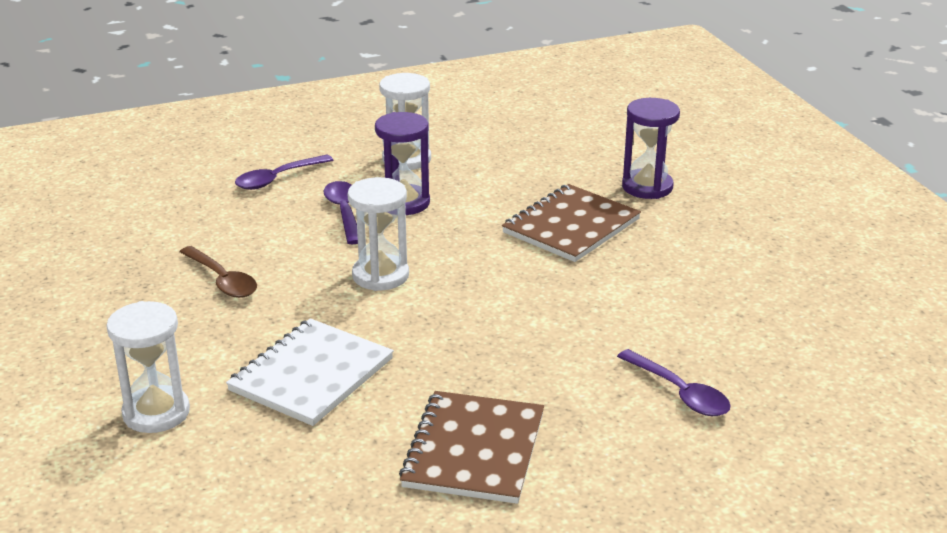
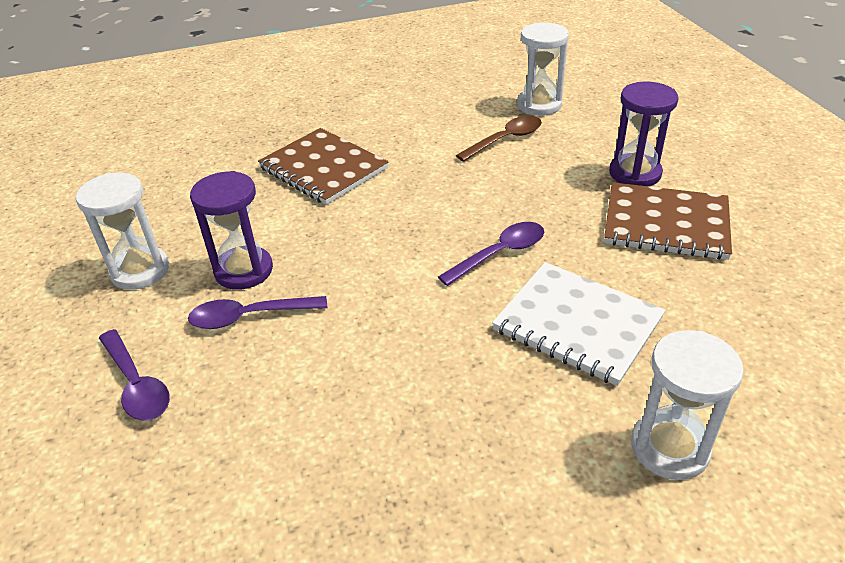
camera: 85 degrees left, 10 degrees up
brown spoon [180,246,257,298] -> brown spoon moved to [456,116,542,162]
white hourglass [348,177,409,291] -> white hourglass moved to [517,23,569,116]
purple spoon [617,349,731,416] -> purple spoon moved to [438,222,544,286]
purple hourglass [622,98,680,199] -> purple hourglass moved to [609,81,679,186]

